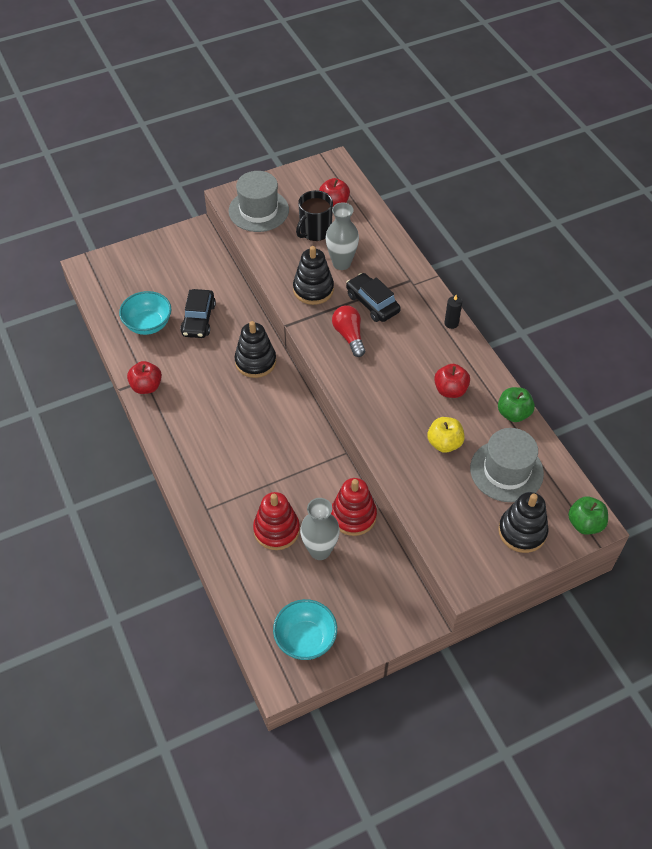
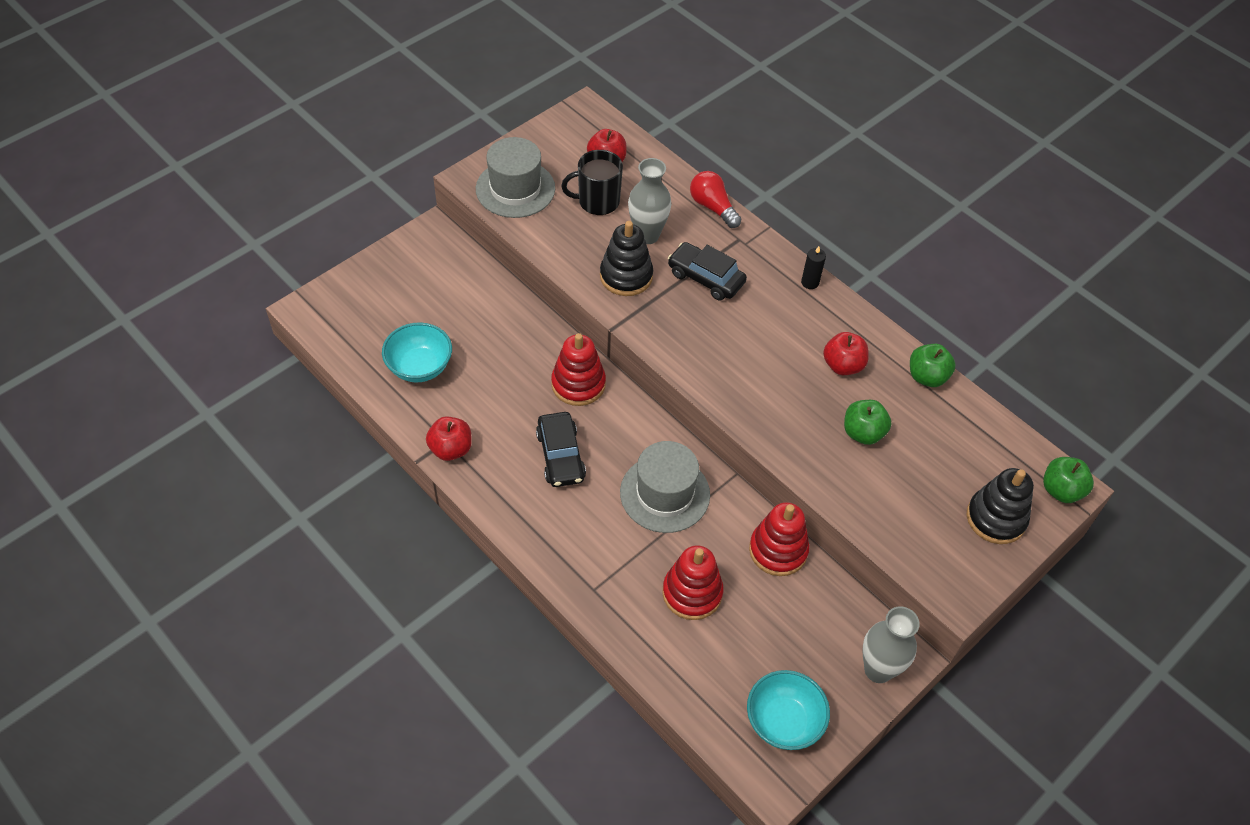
camera: 20 degrees left, 0 degrees up
black car [180,289,216,338] -> black car moved to [536,412,586,487]
black stacking toy [235,321,276,378] -> red stacking toy [551,333,606,406]
black mug [296,190,333,241] -> black mug turned 60 degrees clockwise [561,150,623,215]
grey vase [300,498,340,560] -> grey vase moved to [862,606,920,683]
red light bulb [332,305,365,357] -> red light bulb moved to [690,171,741,228]
yellow apple [427,417,465,453] -> green apple [844,400,892,445]
grey hat [470,428,544,502] -> grey hat moved to [620,441,710,533]

